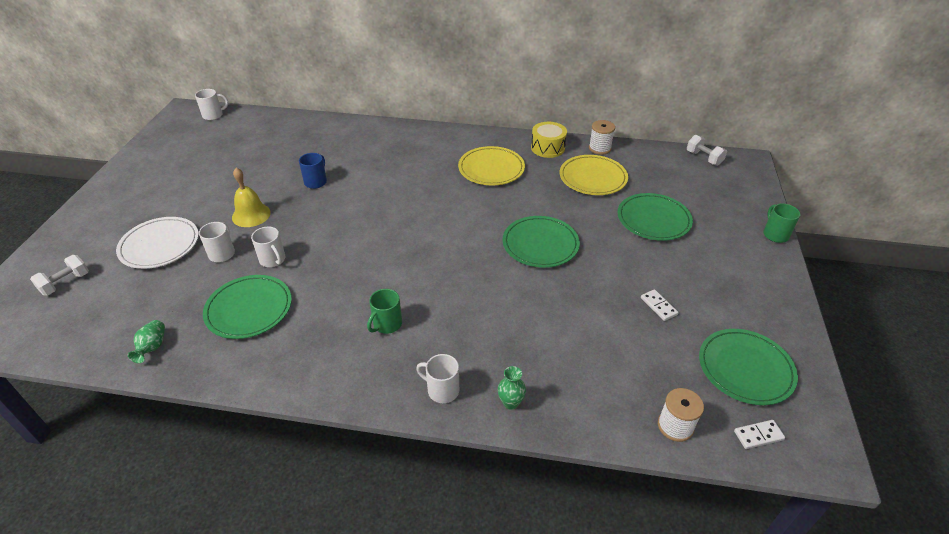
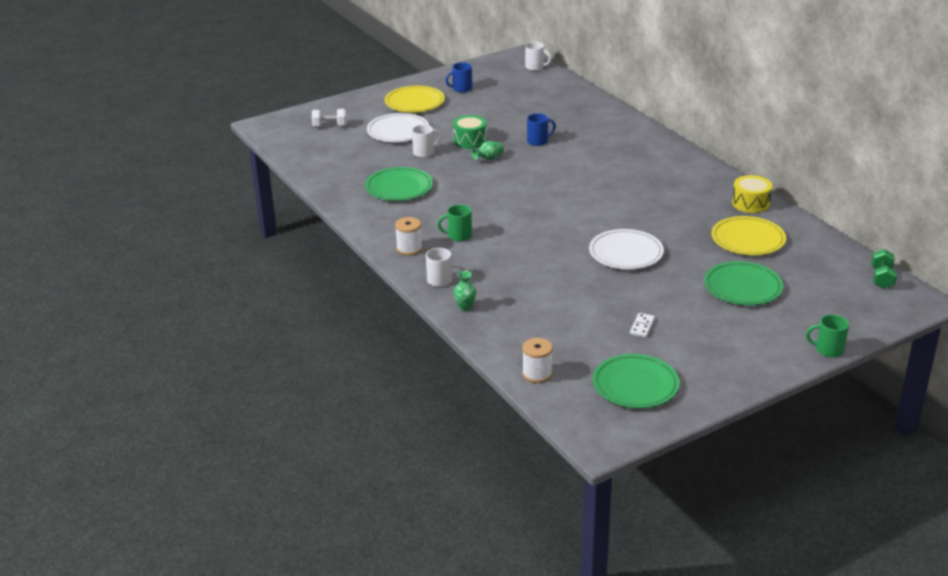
camera: 50 degrees right, 10 degrees down
green vase [127,320,165,363] -> green vase moved to [471,141,504,160]
yellow bell [232,168,271,227] -> green drum [453,115,487,149]
white mug [251,227,286,267] -> none
yellow plate [458,146,525,185] -> yellow plate moved to [385,86,445,112]
green plate [503,216,580,268] -> white plate [589,229,664,269]
white spool [589,120,615,155] -> white spool moved to [395,217,422,256]
white dumbbell [687,135,727,166] -> green dumbbell [871,249,897,289]
white domino [734,420,785,449] -> none
green mug [763,203,800,243] -> green mug turned 120 degrees counterclockwise [806,314,849,358]
none -> blue mug [445,62,472,93]

